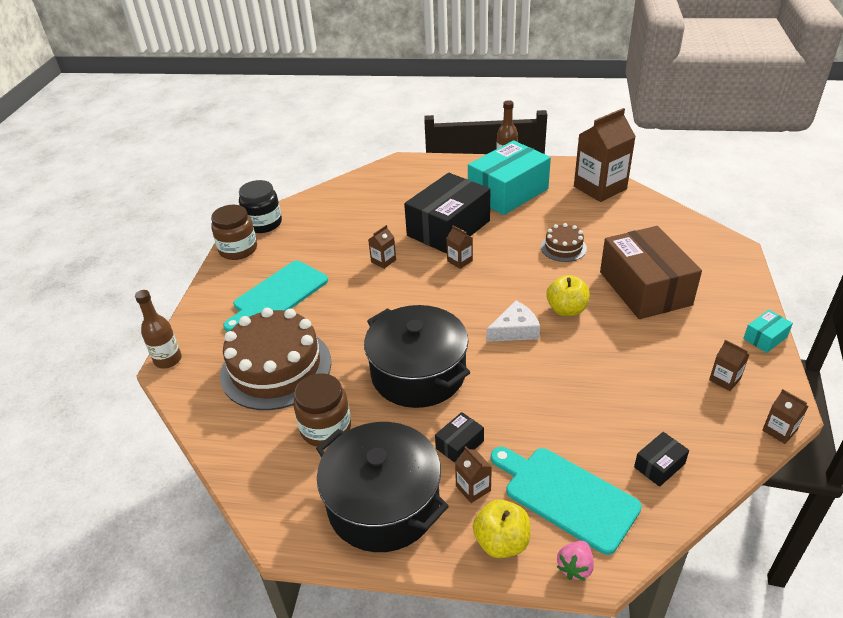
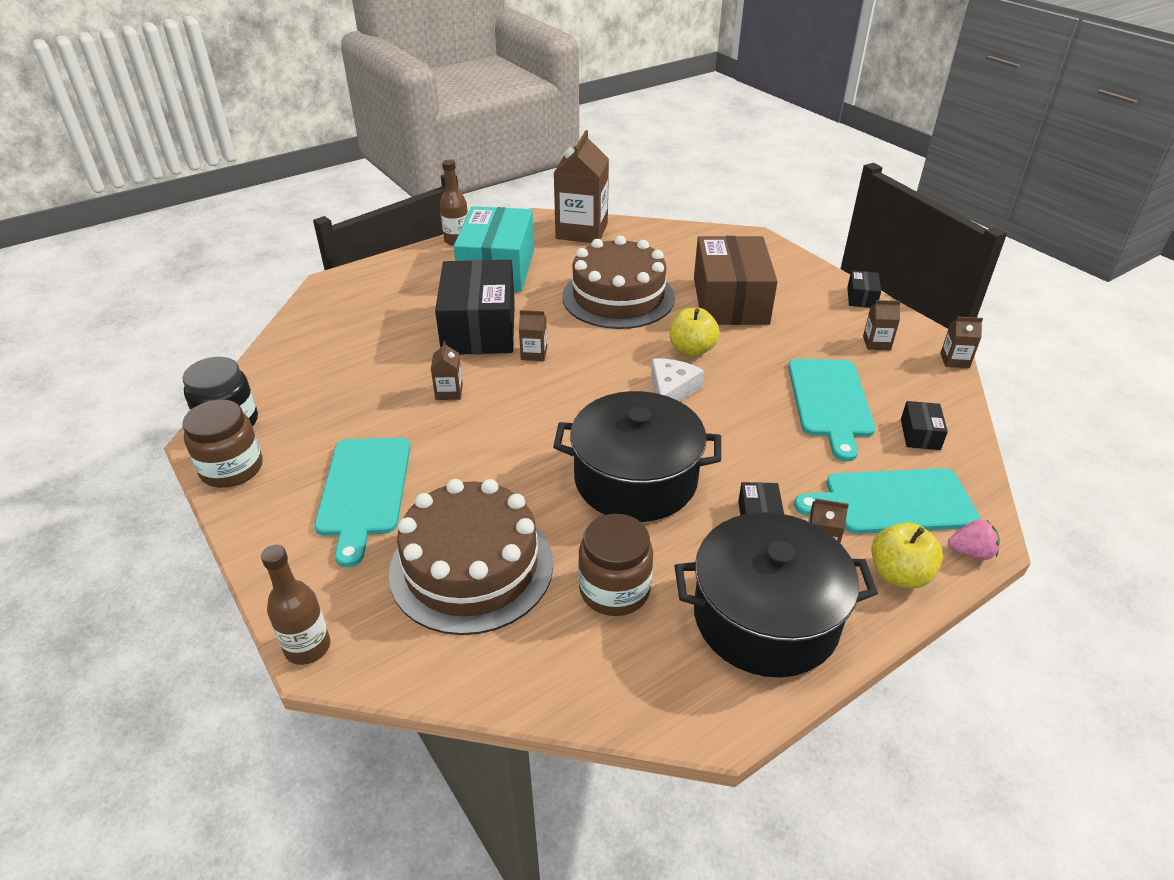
camera: 45 degrees left, 0 degrees up
brown cake [541,223,587,262] -> brown cake [562,236,675,329], size x2.09
pink strawberry [557,541,594,581] -> pink strawberry turned 75 degrees counterclockwise [948,519,1000,560]
brown box [600,226,702,319] -> brown box turned 60 degrees clockwise [694,236,778,325]
turquoise box [743,310,793,353] -> black box [847,271,881,308]
none -> turquoise cutting board [788,359,875,461]

